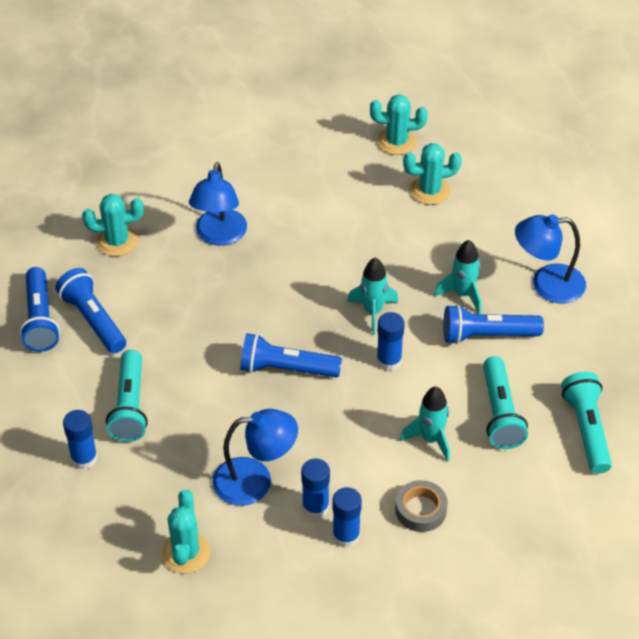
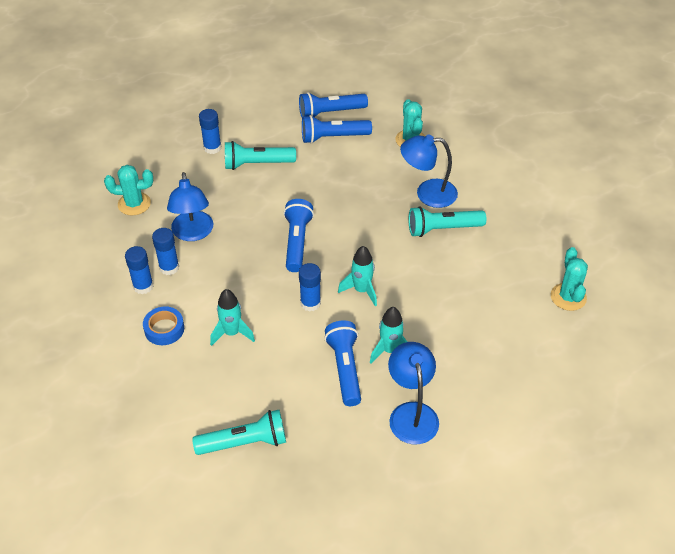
camera: 85 degrees right, 0 degrees up
blue flashlight [55,268,126,354] -> blue flashlight turned 150 degrees counterclockwise [302,115,372,144]
grey tape [395,480,448,532] -> blue tape [143,306,184,345]
turquoise cactus [403,143,462,205] -> none
turquoise flashlight [483,356,528,449] -> turquoise flashlight moved to [408,206,486,237]

